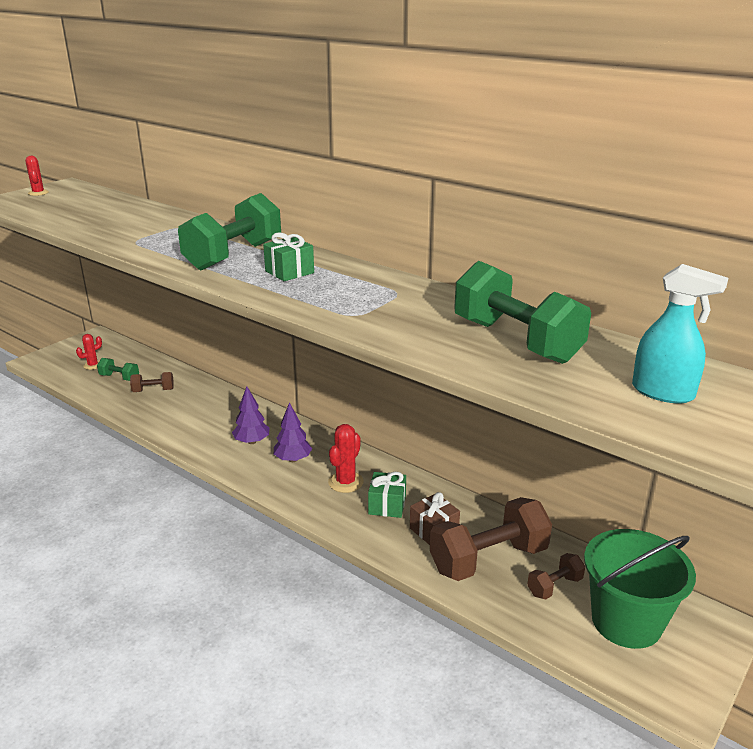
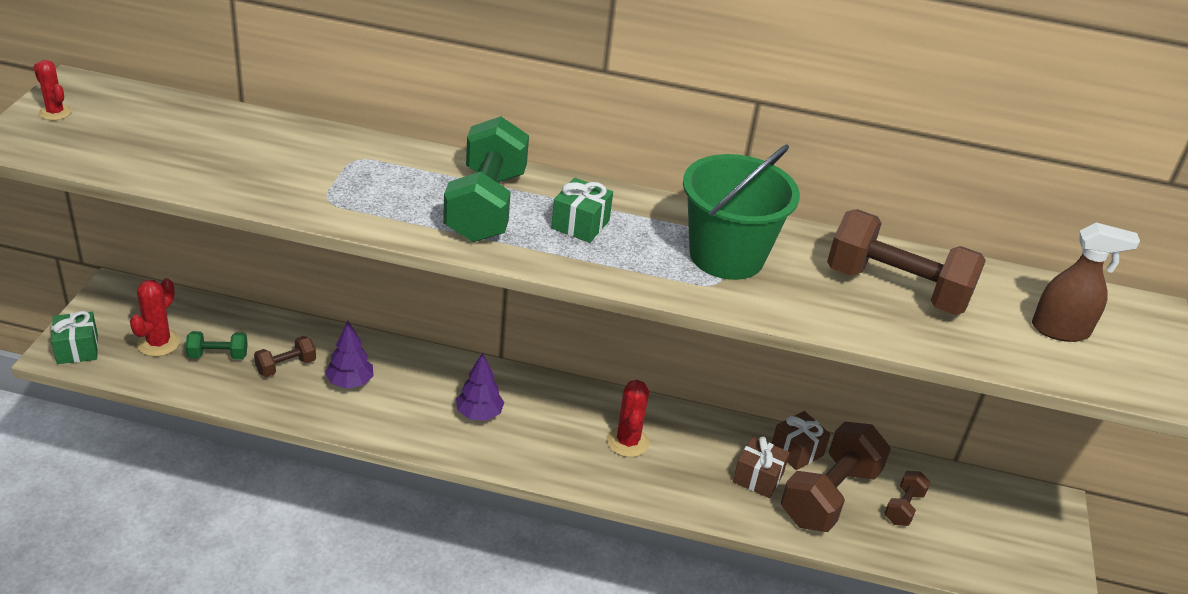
camera: 30 degrees left, 10 degrees up
red cactus [76,334,102,370] -> red cactus [130,278,180,357], size x1.52
purple tree [274,402,312,462] -> purple tree moved to [325,321,374,389]
green gift [368,472,406,518] -> green gift moved to [51,311,98,364]
green dumbbell [454,261,591,364] -> brown dumbbell [827,210,986,315]
green bucket [584,529,696,649] -> green bucket moved to [683,144,800,280]
turquoise spray bottle [632,264,728,403] -> brown spray bottle [1032,223,1140,342]
none -> brown gift [772,411,831,470]

